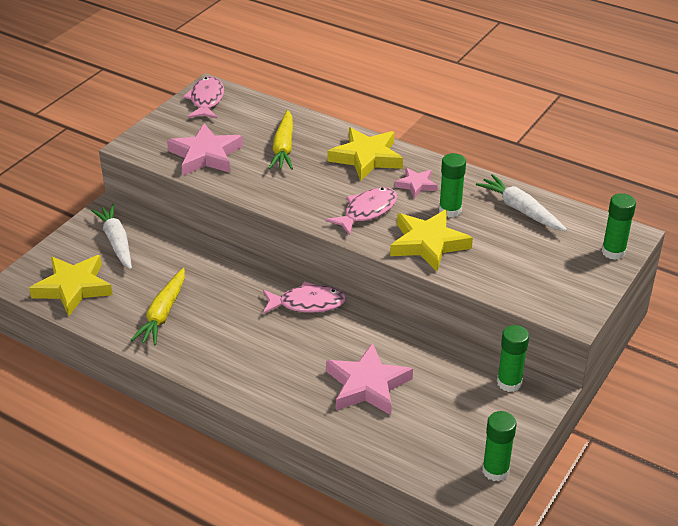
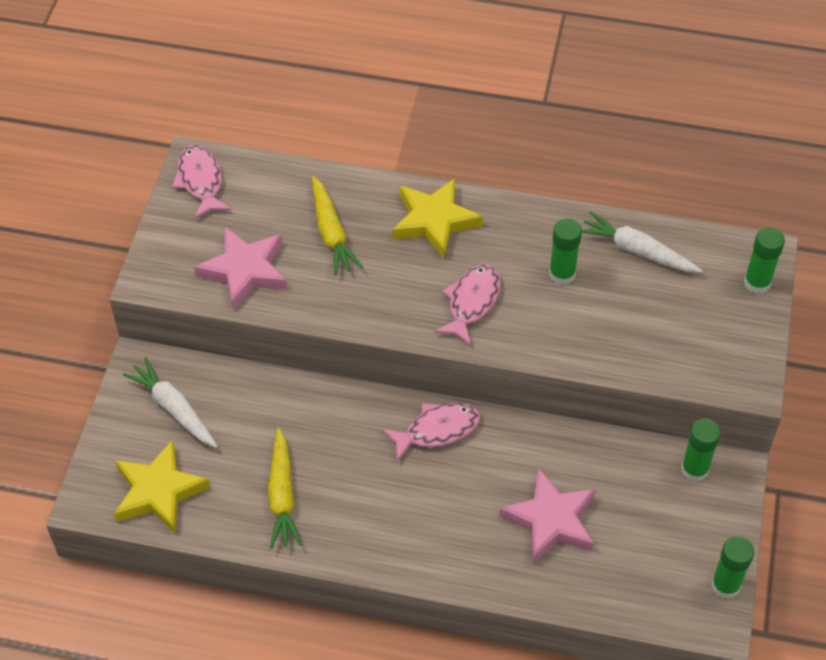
camera: 20 degrees left, 15 degrees up
yellow star [390,209,473,271] -> none
pink star [395,168,438,198] -> none

